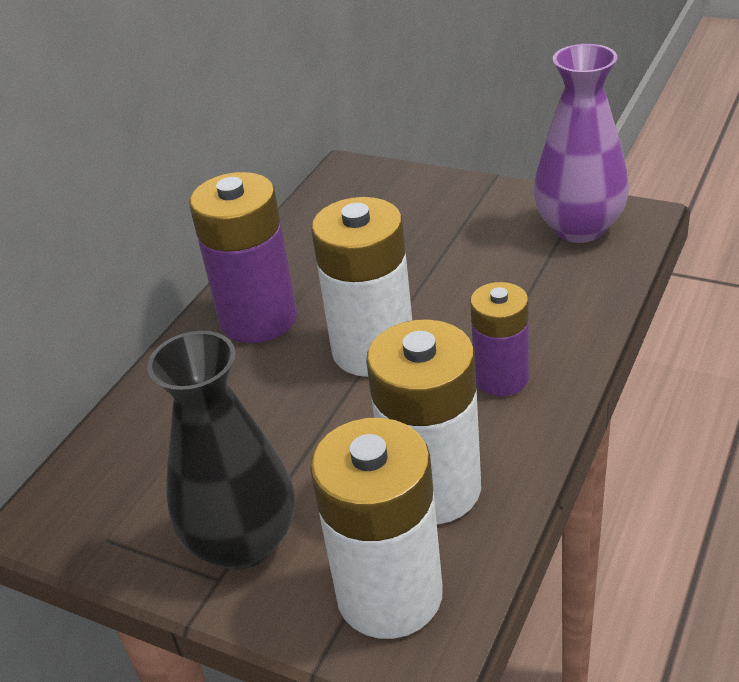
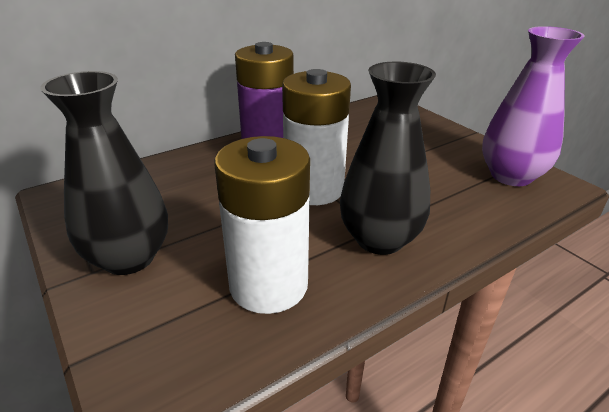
camera: 25 degrees right, 5 degrees down
white battery [310,418,443,639] -> none
purple battery [470,282,529,396] -> black vase [340,62,436,255]

